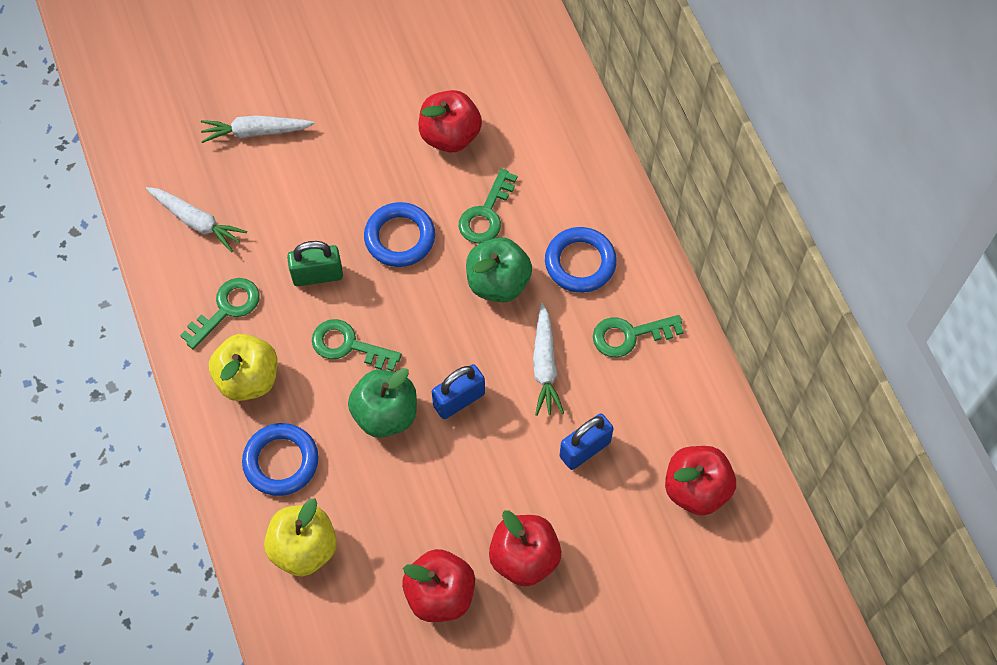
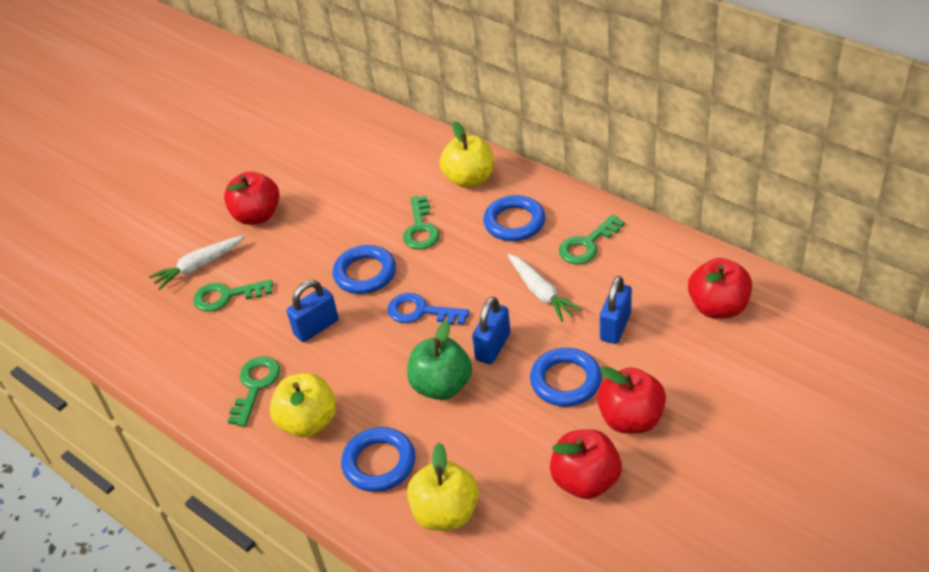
camera: 25 degrees left, 20 degrees down
white carrot [145,187,247,252] -> none
green padlock [287,241,343,286] -> blue padlock [287,280,339,342]
green key [312,319,402,371] -> green key moved to [193,279,273,312]
red apple [419,90,482,152] -> red apple moved to [224,171,280,225]
green apple [466,237,532,302] -> none
none -> blue key [388,293,470,325]
none -> yellow apple [439,121,494,188]
none -> blue ring [530,348,602,406]

